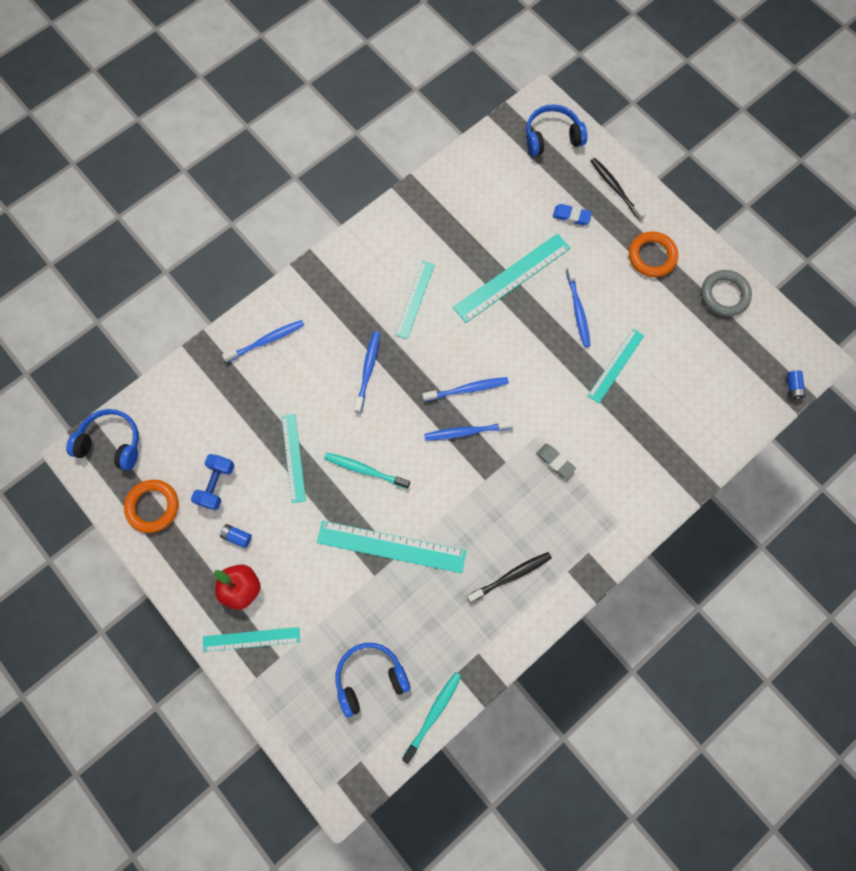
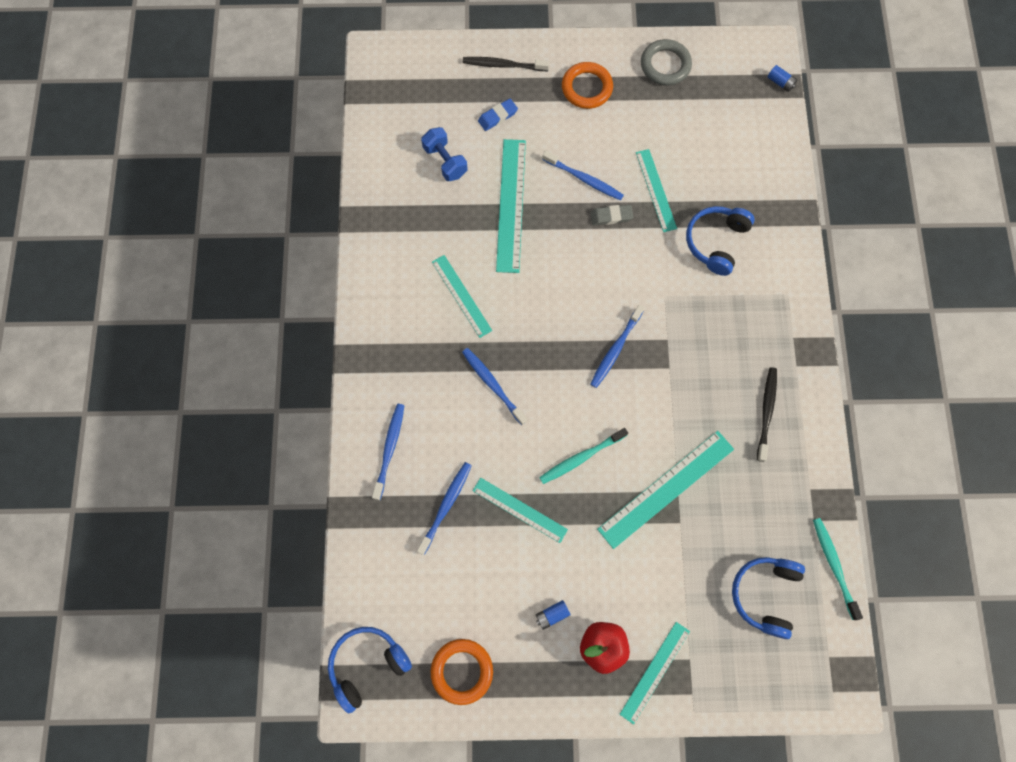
camera: 50 degrees left, 0 degrees up
blue dumbbell [191,454,234,510] -> blue dumbbell moved to [421,127,468,181]
blue toothbrush [422,377,509,402] -> blue toothbrush moved to [417,462,472,555]
blue headphones [526,104,587,156] -> blue headphones moved to [686,206,755,276]
grey eraser [536,444,576,479] -> grey eraser moved to [590,205,633,225]

